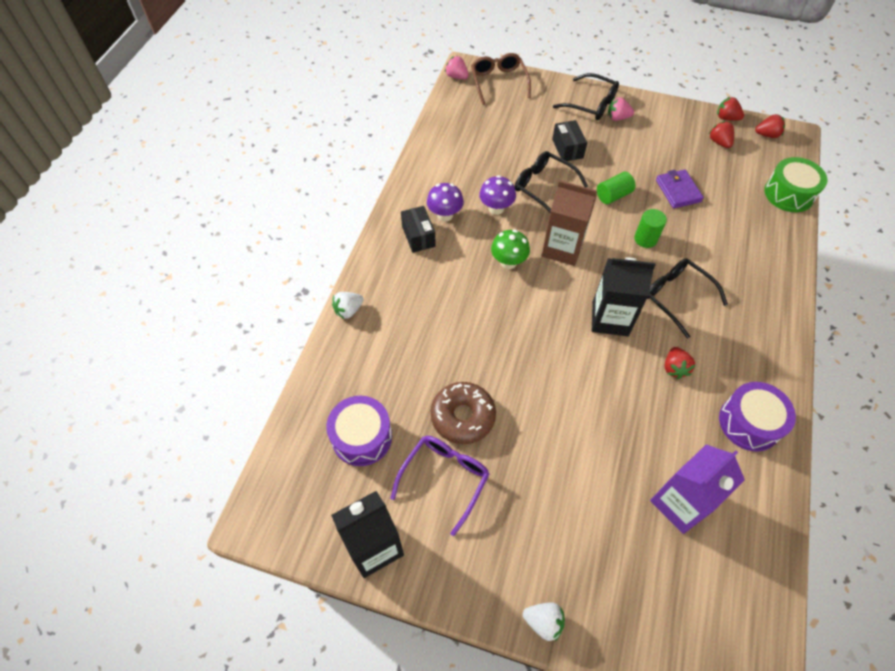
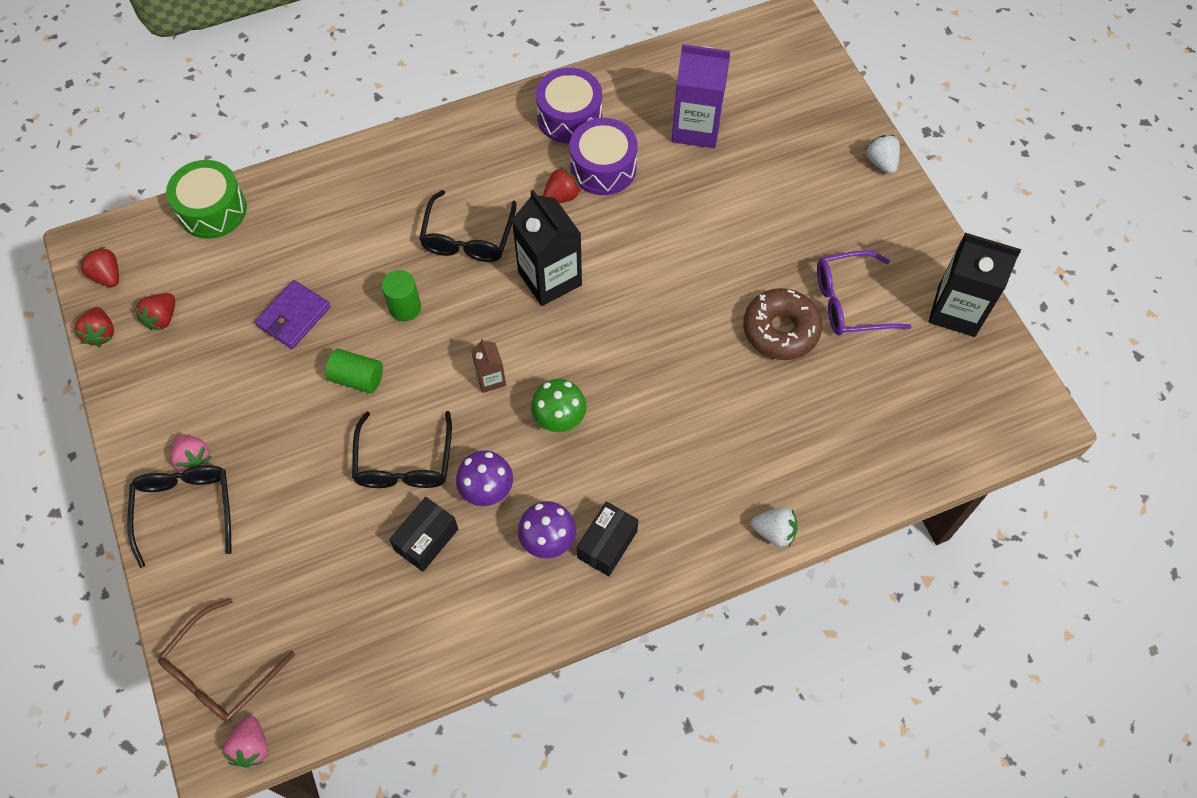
camera: 130 degrees left, 5 degrees up
purple drum [327,396,392,466] -> purple drum moved to [570,118,638,195]
brown carton [542,180,597,266] -> brown carton [471,339,506,393], size x0.50
black box [552,120,587,161] -> black box moved to [389,497,458,572]

